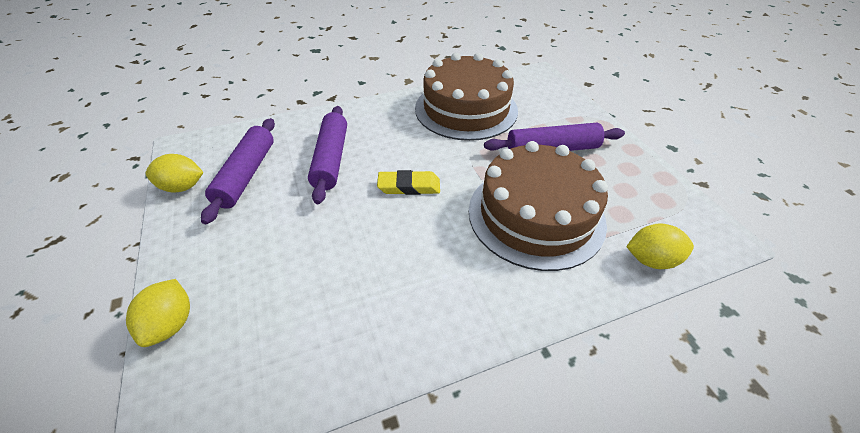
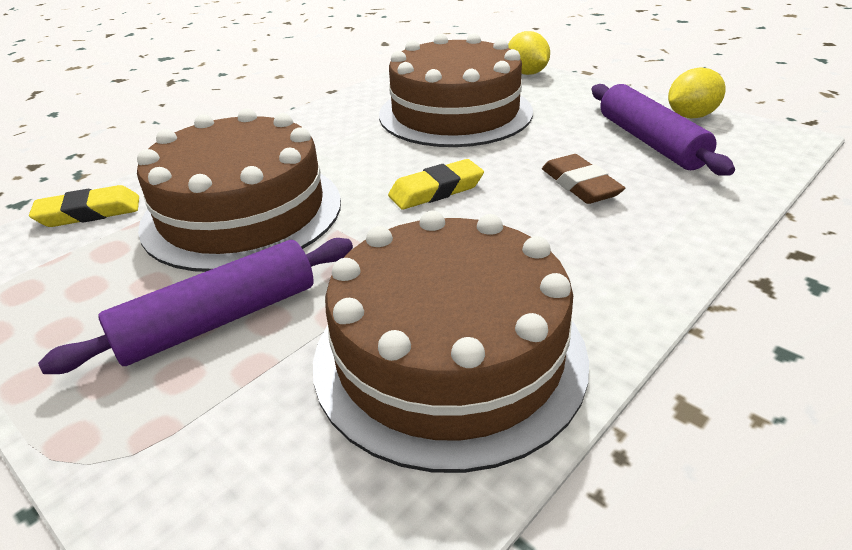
camera: 155 degrees right, 10 degrees down
purple rolling pin [308,106,347,204] -> brown eraser [542,154,625,204]
yellow lemon [626,223,694,269] -> yellow eraser [29,185,139,227]
none -> brown cake [379,33,533,147]

